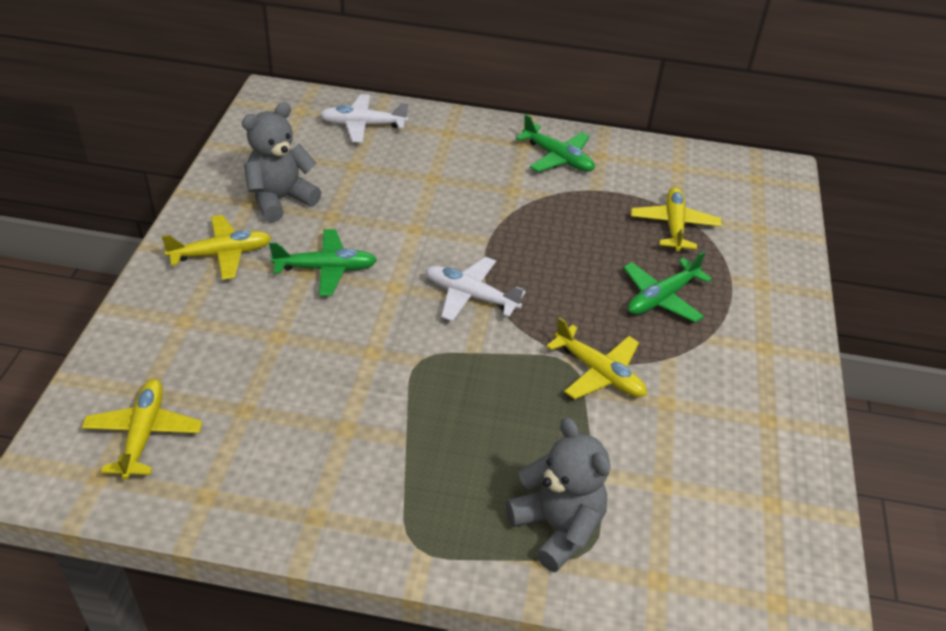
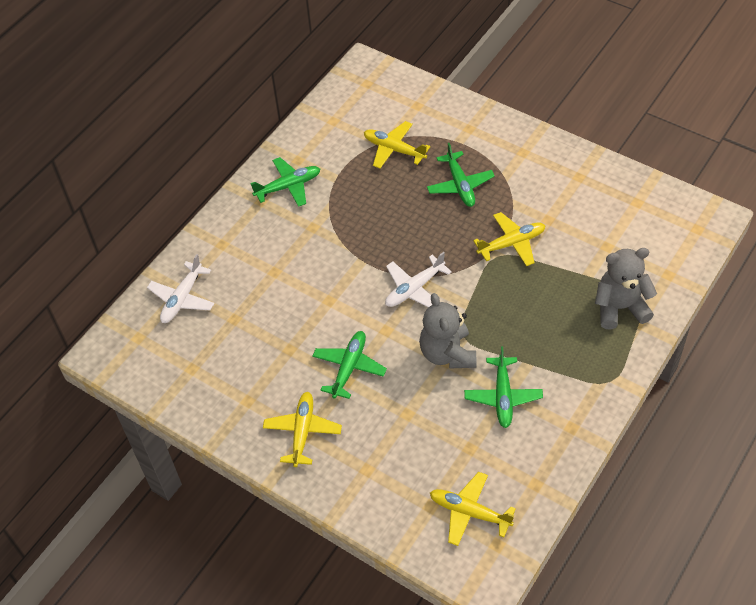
camera: 60 degrees left, 10 degrees up
grey teddy bear [242,102,322,222] -> grey teddy bear moved to [419,293,476,369]
none -> green plane [464,346,543,428]

